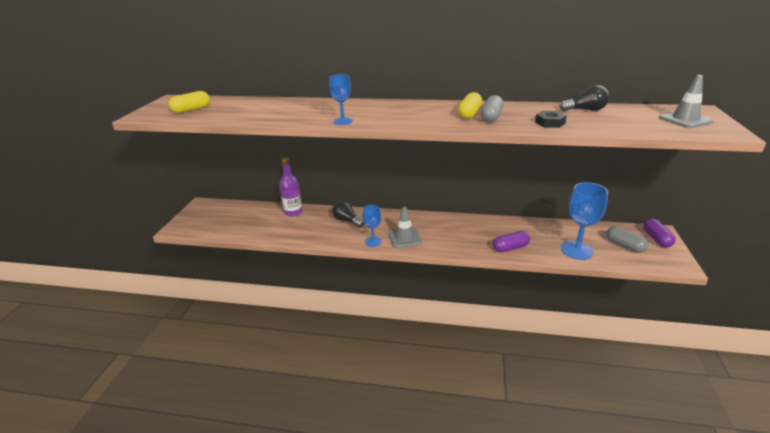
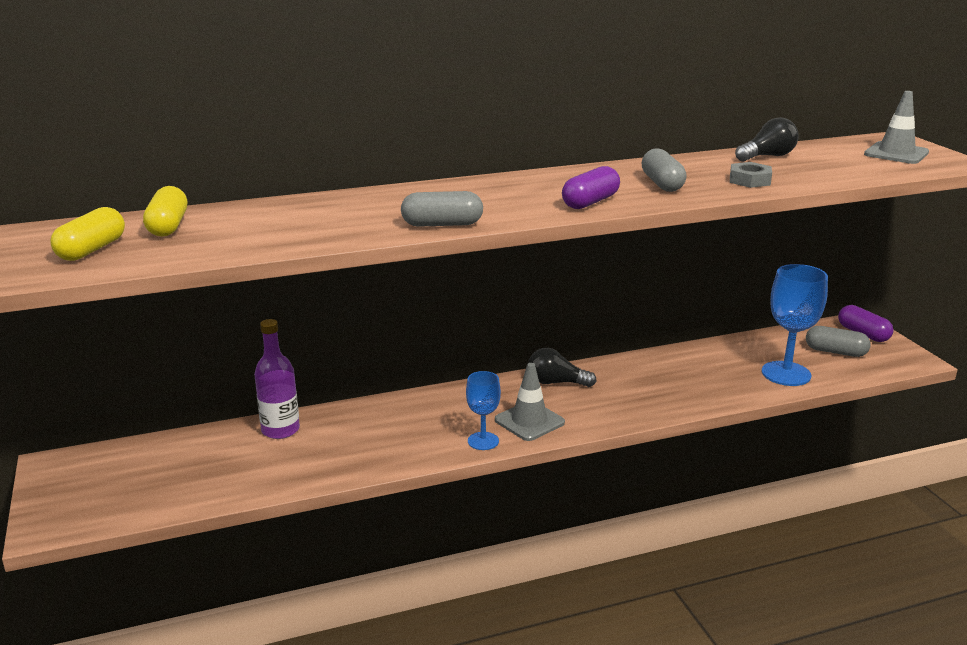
camera: 30 degrees left, 5 degrees down
blue goblet [329,74,353,125] -> grey capsule [401,191,483,227]
black light bulb [332,201,364,227] -> black light bulb moved to [528,348,597,387]
yellow capsule [458,92,482,119] -> yellow capsule moved to [143,186,187,237]
purple capsule [493,231,530,252] -> purple capsule moved to [562,166,620,209]
black nut [535,111,567,128] -> grey nut [730,162,772,188]

